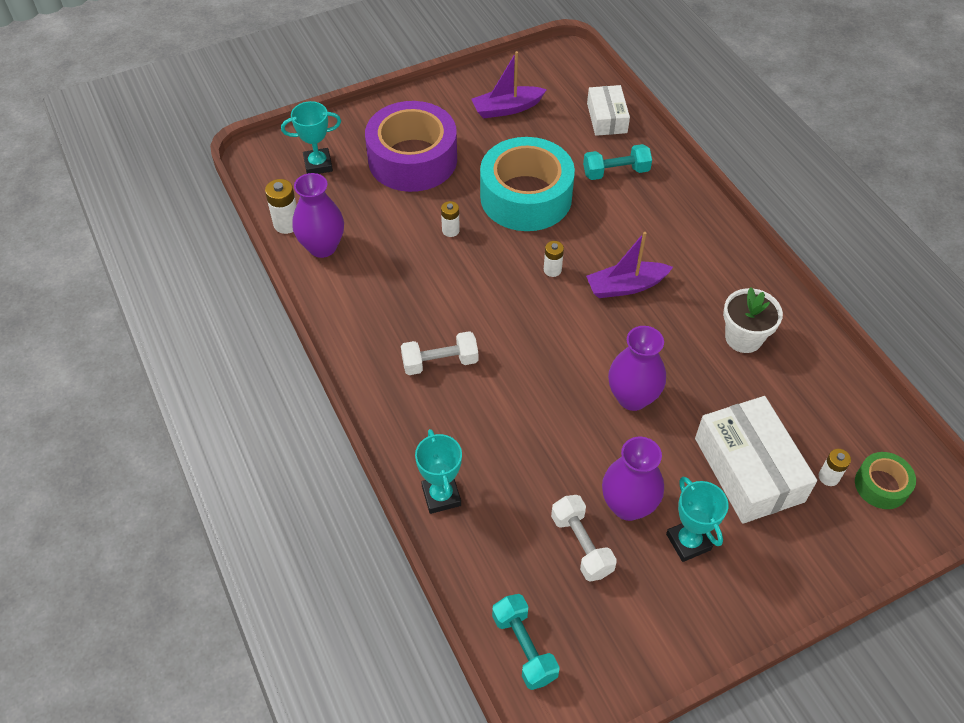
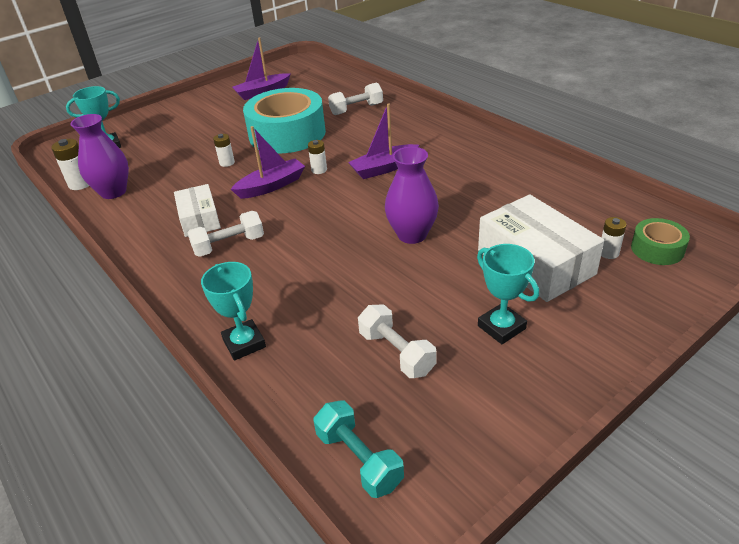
camera: 10 degrees left, 15 degrees down
purple tape [365,101,457,192] -> none
turquoise dumbbell [583,144,652,180] -> white dumbbell [328,82,383,115]
white box [587,85,630,136] -> white box moved to [174,184,221,237]
purple vase [602,437,664,521] -> none
white flower pot [723,288,783,353] -> none
none -> purple boat [231,126,305,199]

